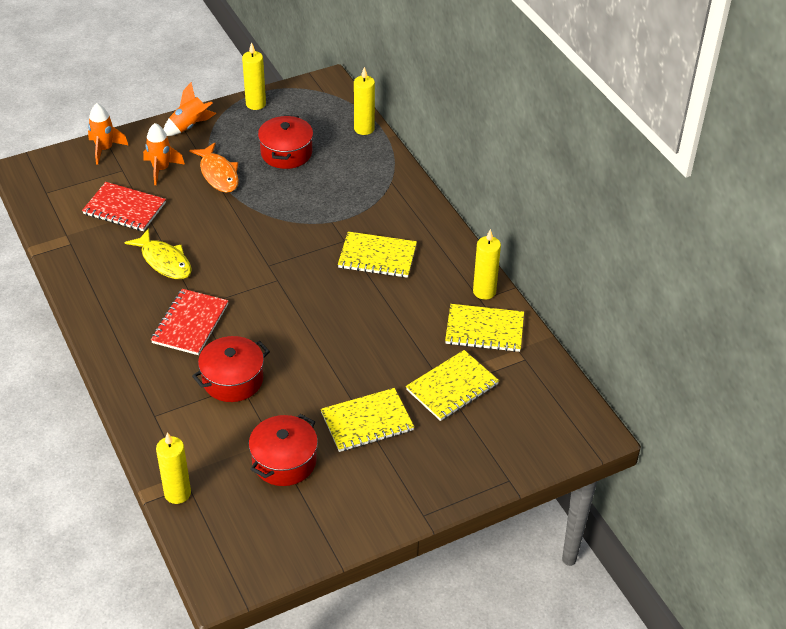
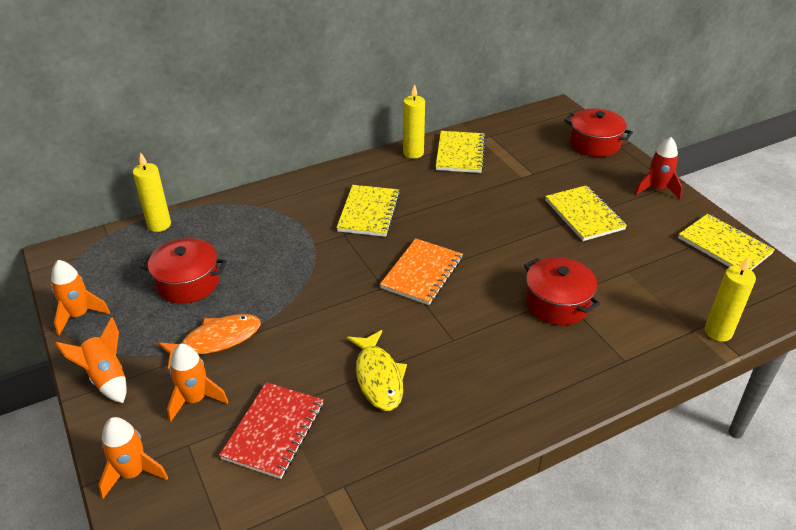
camera: 90 degrees left, 5 degrees down
yellow fish [124,228,192,279] -> yellow fish turned 120 degrees clockwise [347,330,407,411]
red notebook [151,289,228,355] -> none
yellow candle [242,42,266,110] -> orange rocket [51,260,110,336]
red pot [249,414,318,486] -> red pot moved to [564,108,633,157]
yellow notebook [406,350,499,421] -> yellow notebook moved to [678,214,775,270]
none -> orange notebook [380,238,463,305]
none -> red rocket [635,137,682,199]

